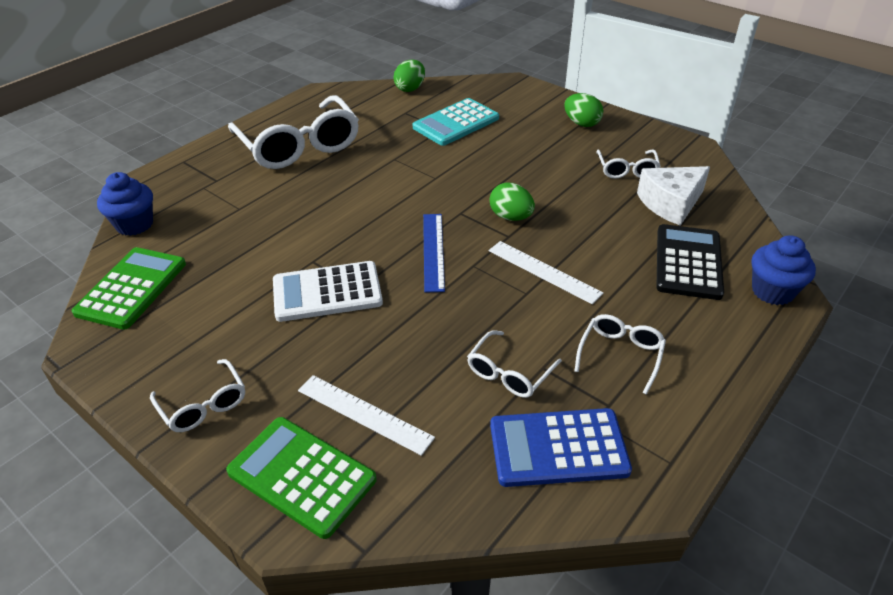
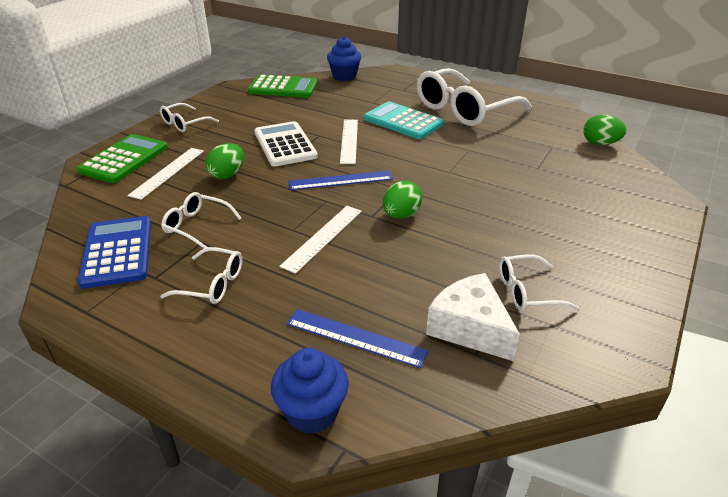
camera: 80 degrees right, 5 degrees down
turquoise calculator [413,98,499,146] -> turquoise calculator moved to [364,101,444,139]
green egg [564,93,603,127] -> green egg moved to [205,143,244,179]
black calculator [656,224,724,300] -> blue ruler [287,309,428,368]
none -> white ruler [340,120,358,164]

